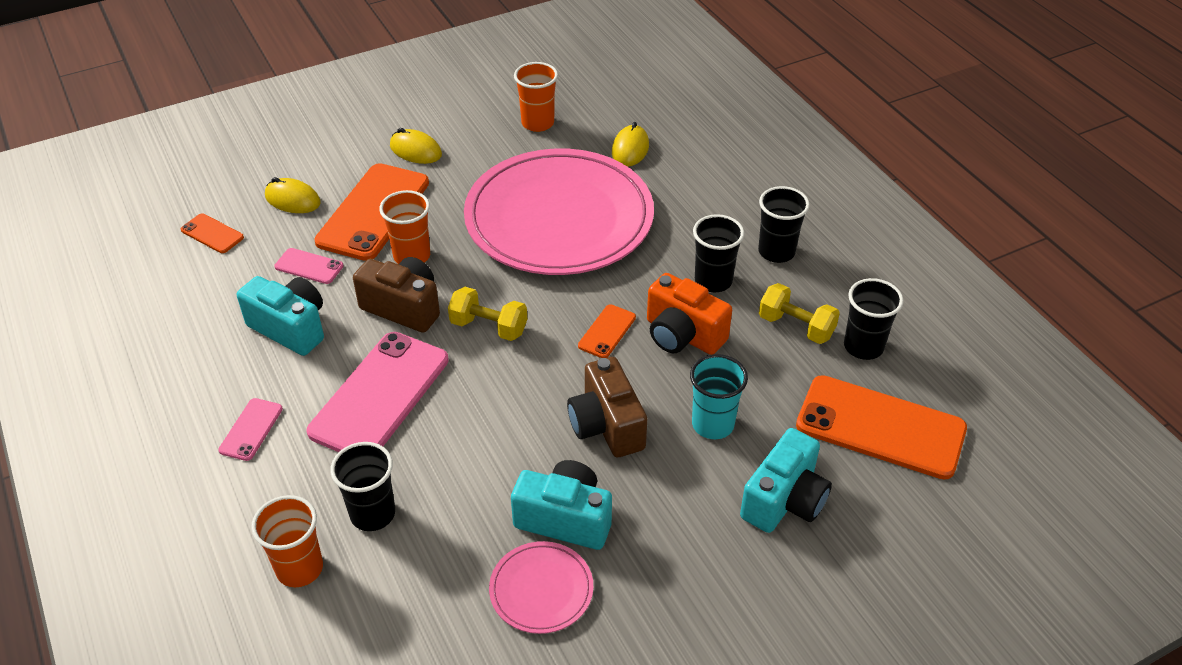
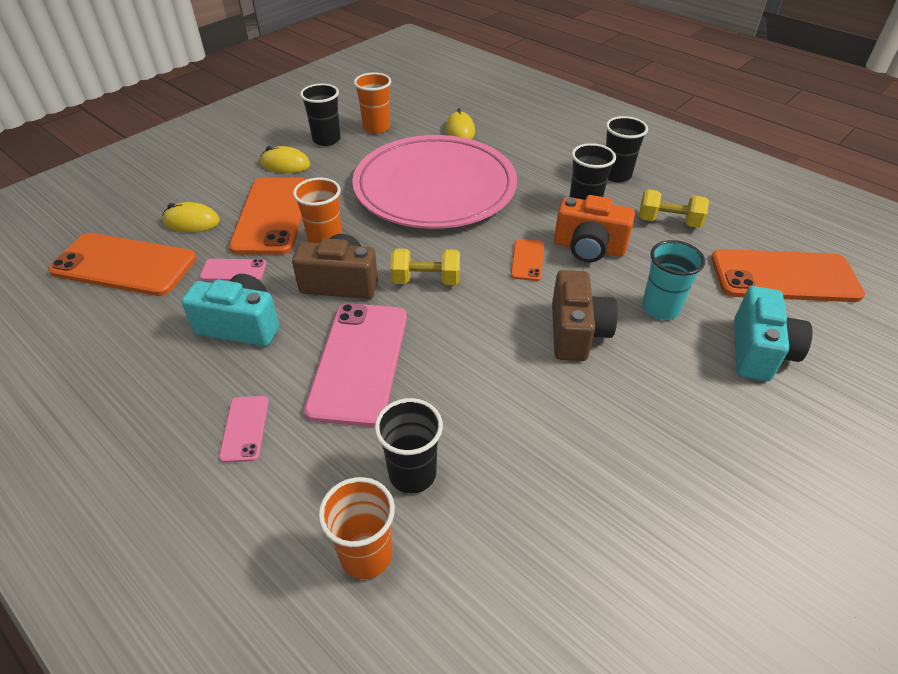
camera: 20 degrees left, 0 degrees up
orange phone [181,213,244,253] -> orange phone [48,233,197,296], size x2.17
pink plate [489,541,593,634] -> none
turquoise camera [511,460,612,550] -> none
brown camera [567,357,647,457] -> brown camera turned 135 degrees counterclockwise [552,270,618,361]
black cup [844,278,904,360] -> black cup moved to [300,83,341,146]

